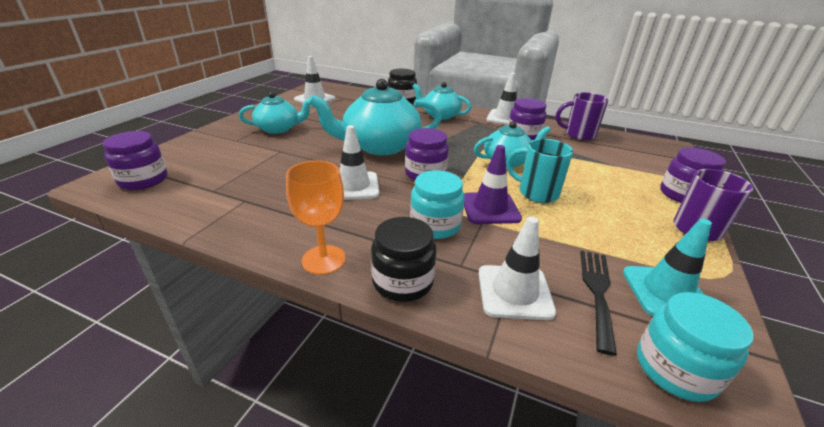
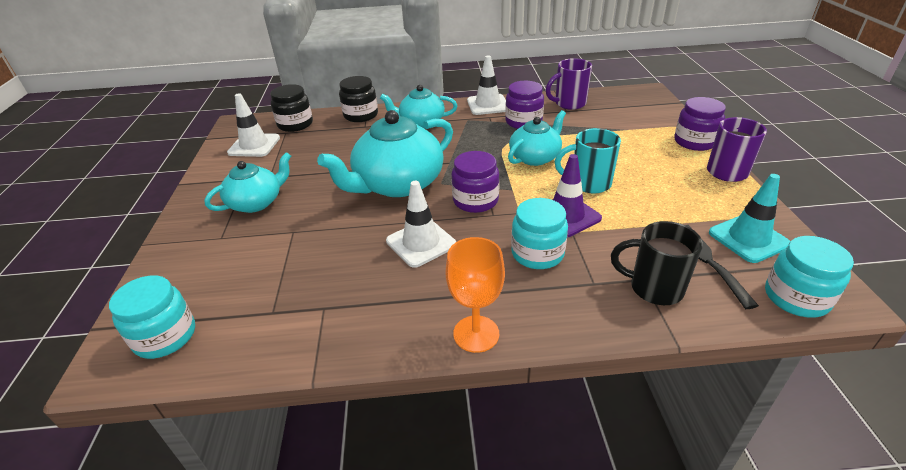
camera: 25 degrees left, 5 degrees up
purple jar [103,131,168,190] -> turquoise jar [109,275,195,359]
black jar [371,217,436,302] -> black jar moved to [270,84,313,132]
white traffic cone [478,217,556,320] -> black mug [611,221,703,305]

